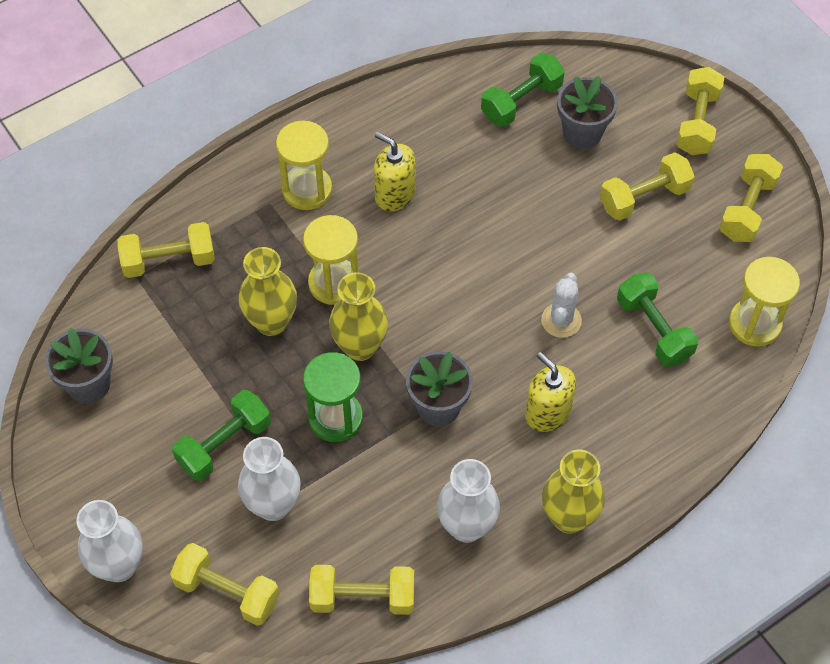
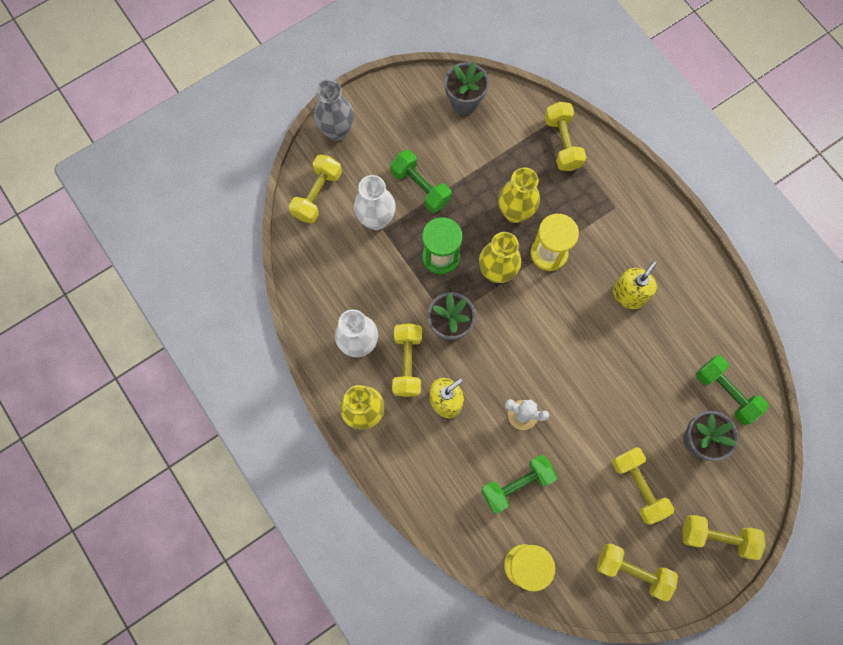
camera: 90 degrees right, 15 degrees up
white vase [76,500,143,582] -> grey vase [313,79,354,141]
yellow hourglass [276,121,332,210] -> none
yellow dumbbell [309,565,414,615] -> yellow dumbbell moved to [392,323,422,397]

